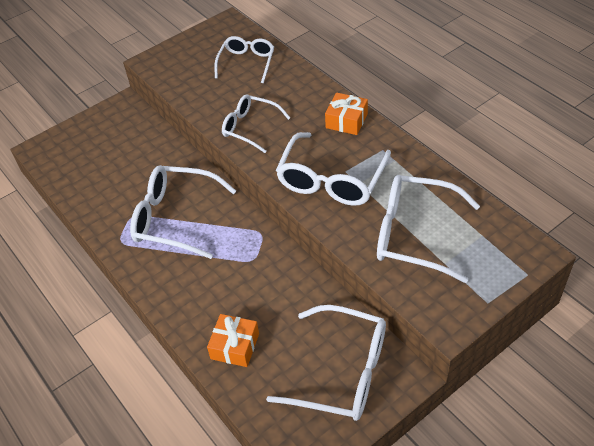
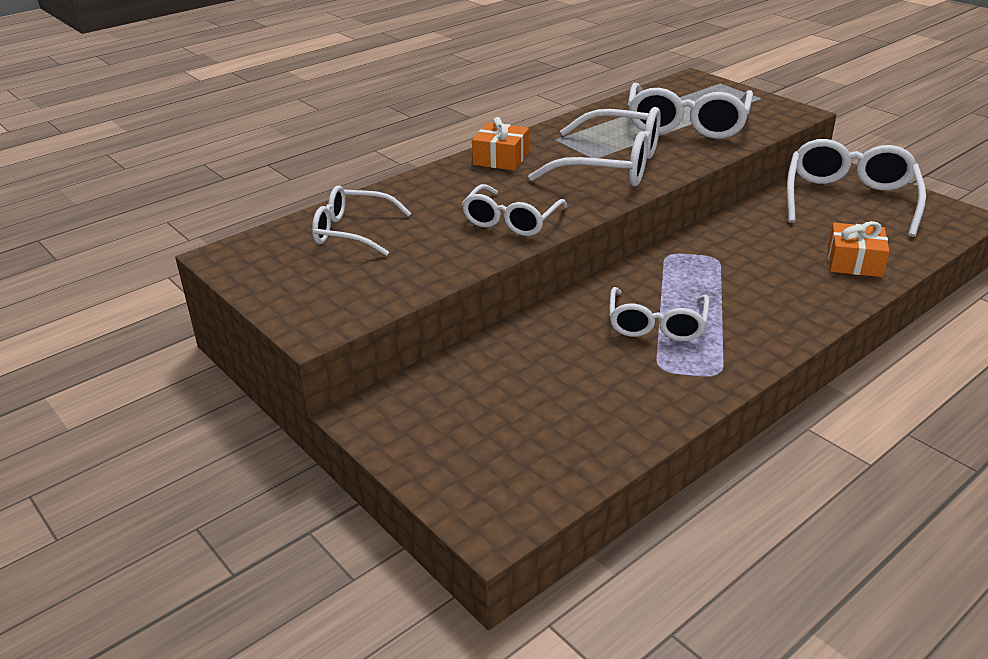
camera: 95 degrees left, 15 degrees down
white glasses [130,165,236,259] -> white glasses [609,287,709,341], size x0.63

